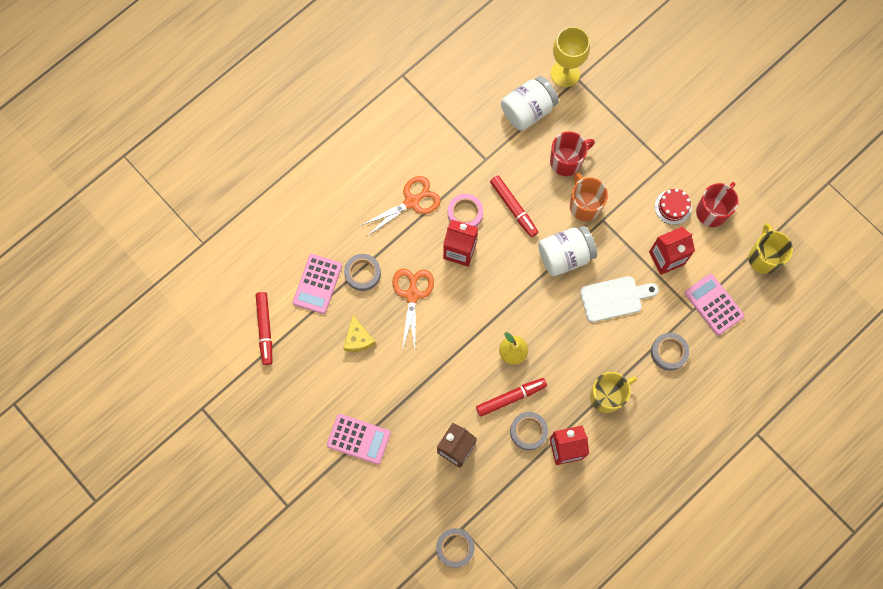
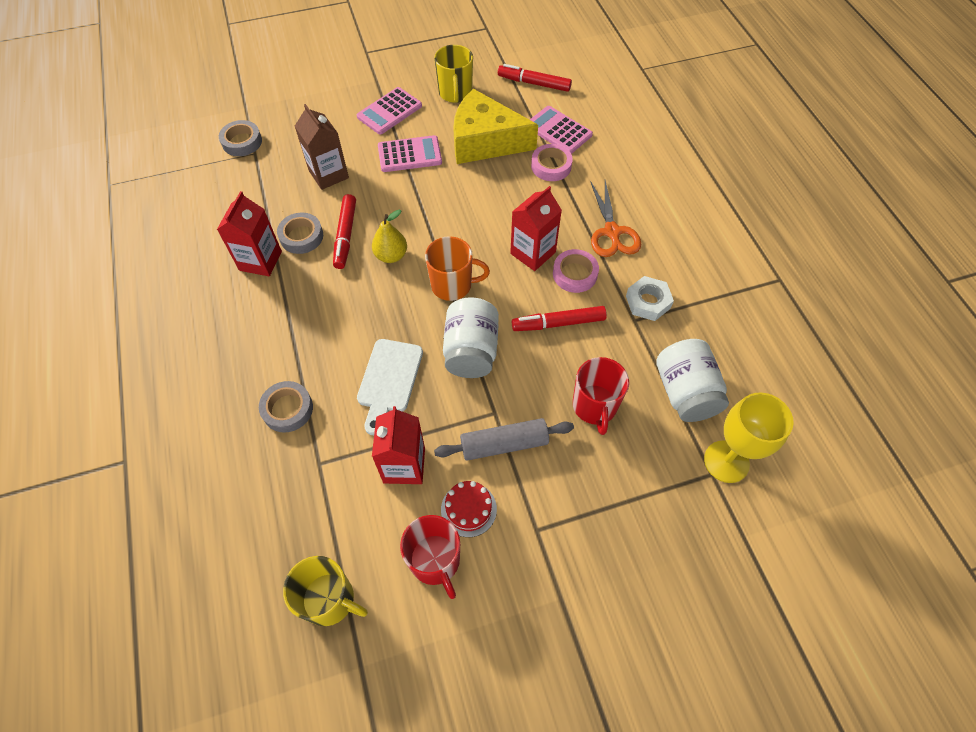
camera: 115 degrees right, 15 degrees down
yellow cheese [343,315,375,352] -> yellow cheese [453,89,538,164], size x2.14
grey tape [344,254,381,291] -> pink tape [531,144,573,181]
orange scissors [392,269,434,351] -> none
orange mug [570,172,608,221] -> orange mug moved to [425,236,490,301]
yellow mug [590,372,637,413] -> yellow mug moved to [434,45,473,103]
pink calculator [685,274,745,335] -> pink calculator moved to [378,135,442,172]
none -> grey rolling pin [434,418,574,461]
none -> white nut [626,276,674,321]

